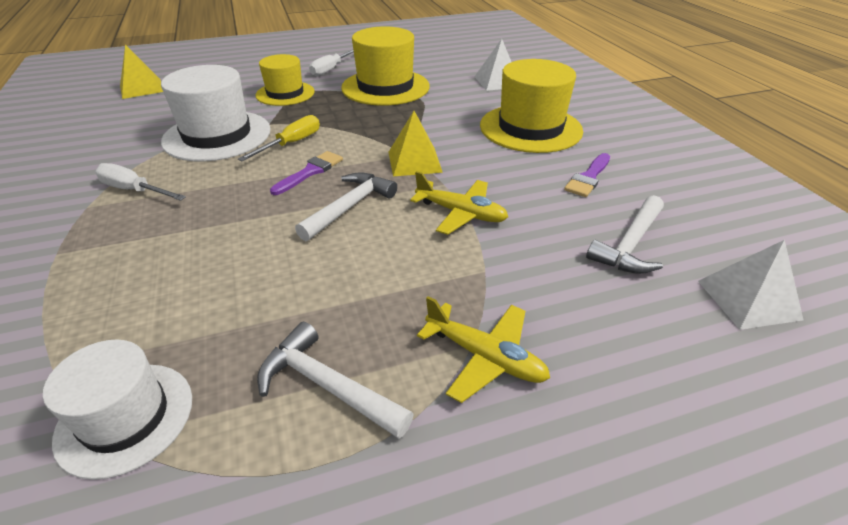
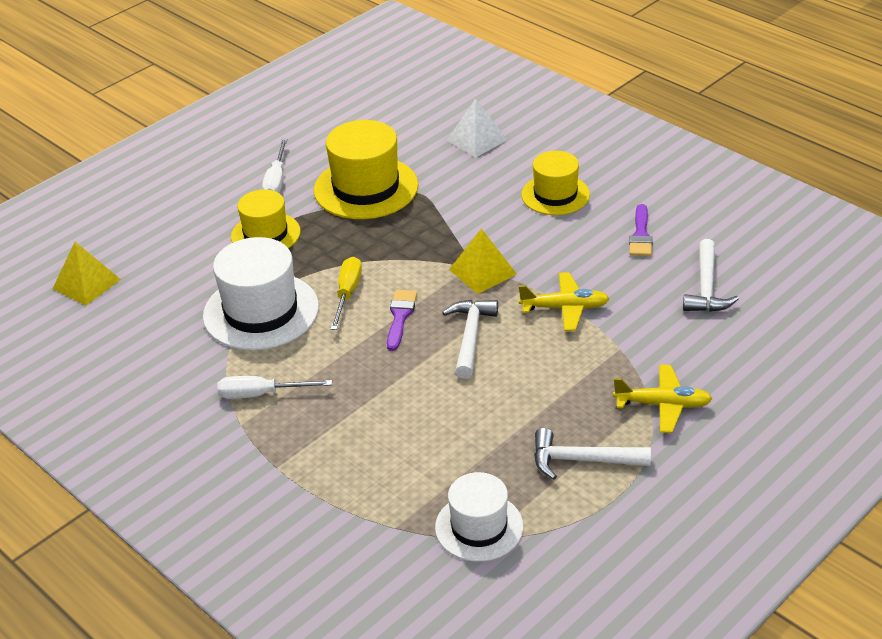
camera: 25 degrees left, 0 degrees up
yellow hat [480,59,583,153] -> yellow hat [521,151,590,215], size x0.64
white pyramid [698,240,803,330] -> none

